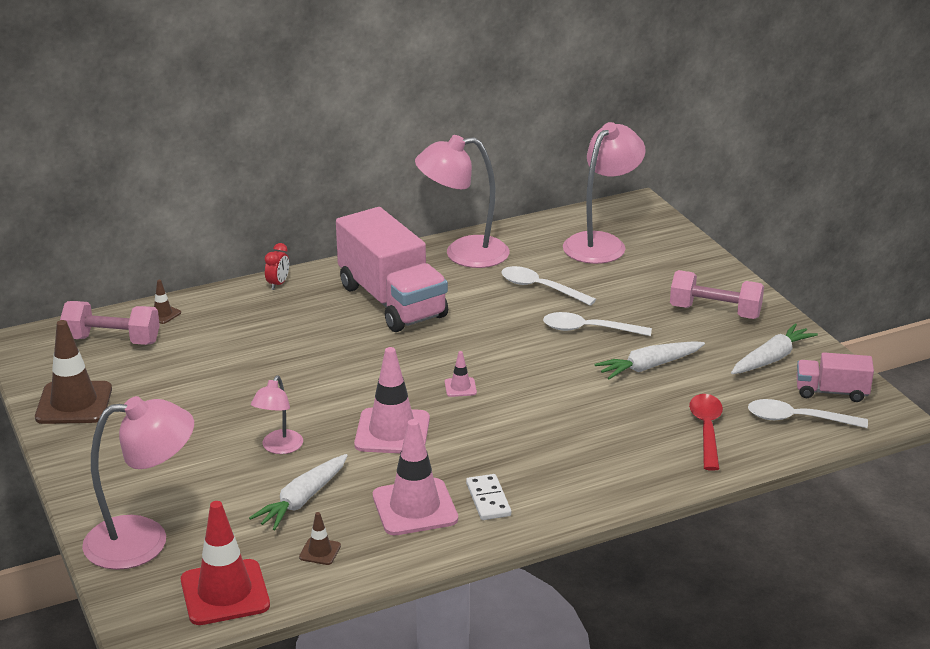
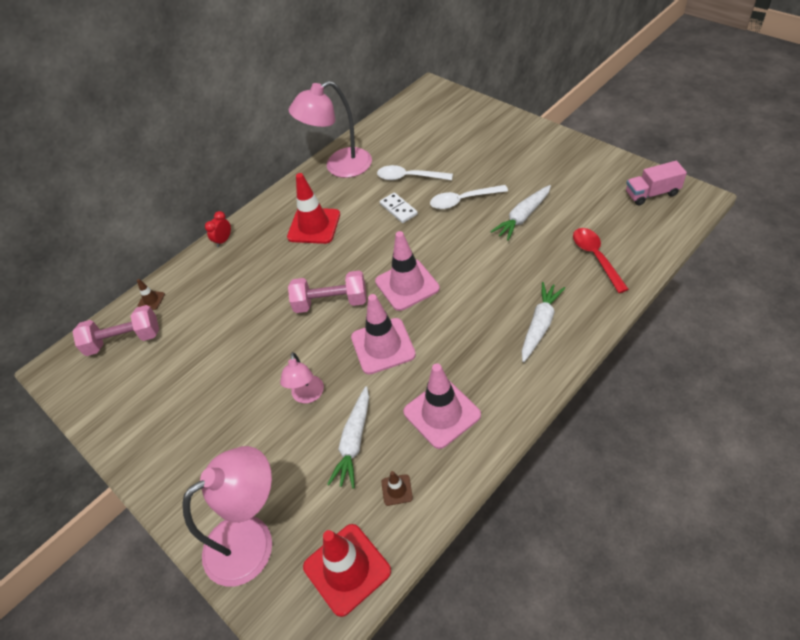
camera: 15 degrees left, 20 degrees up
brown traffic cone [35,320,112,424] -> none
red clock [265,243,289,290] -> red clock turned 150 degrees counterclockwise [205,211,231,247]
pink truck [336,207,448,332] -> red traffic cone [287,173,340,244]
pink traffic cone [445,351,477,397] -> pink traffic cone [375,231,440,311], size x2.23
white domino [466,474,511,520] -> white domino moved to [380,192,418,223]
pink lamp [563,122,646,264] -> none
pink dumbbell [670,270,764,319] -> pink dumbbell moved to [288,271,367,313]
white carrot [731,323,818,374] -> white carrot moved to [522,282,565,362]
white spoon [748,399,868,428] -> none

